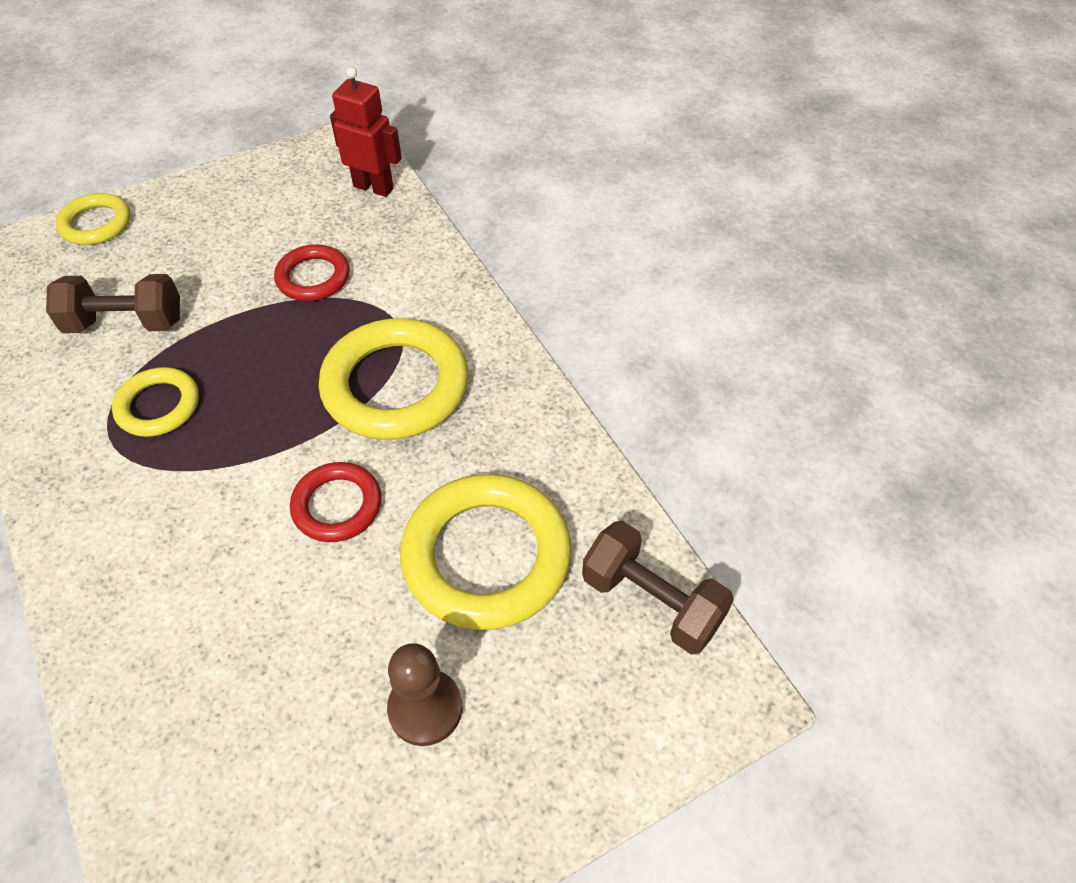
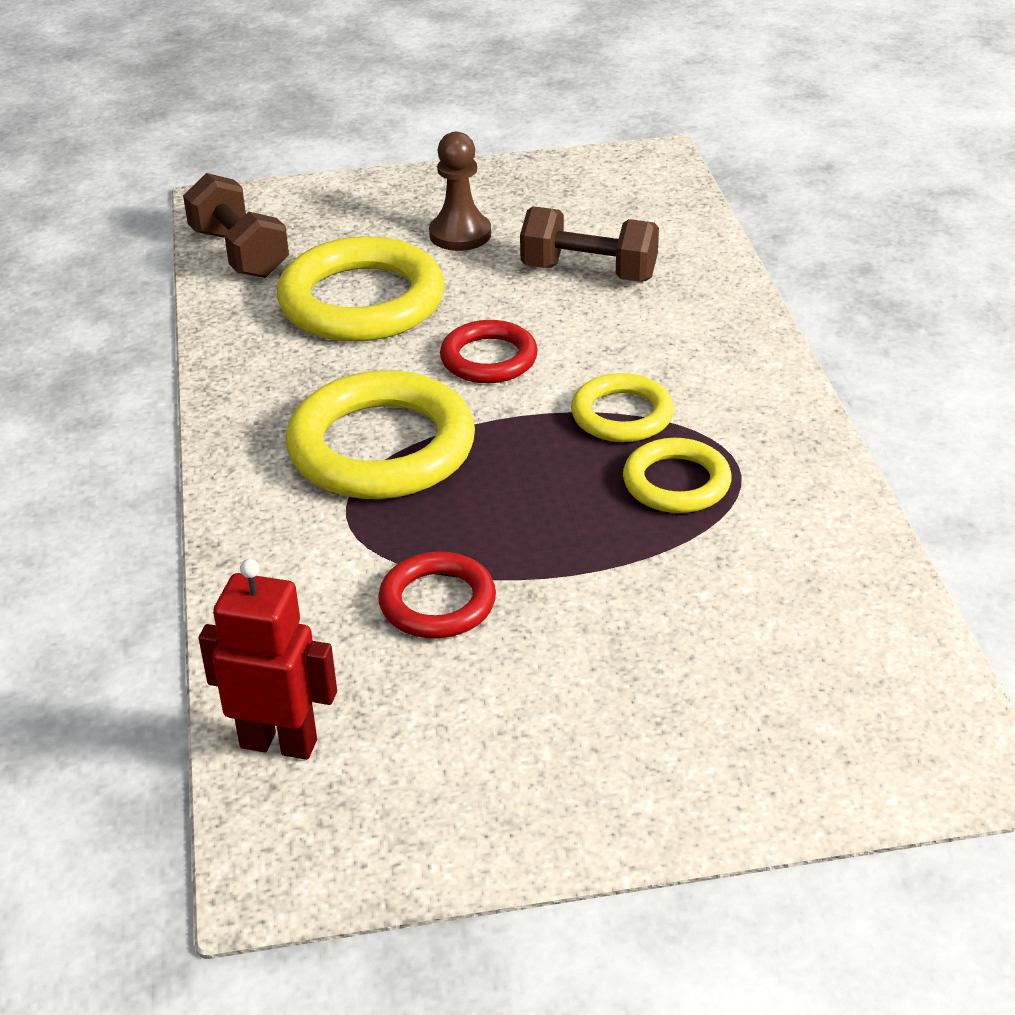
camera: 160 degrees left, 15 degrees down
brown dumbbell [46,274,180,333] -> brown dumbbell moved to [520,206,659,282]
yellow ring [56,193,131,245] -> yellow ring moved to [571,373,674,442]
red robot [330,67,402,197] -> red robot turned 150 degrees clockwise [199,559,337,760]

